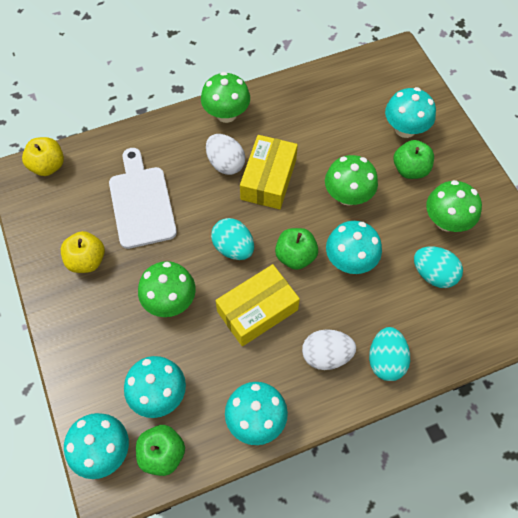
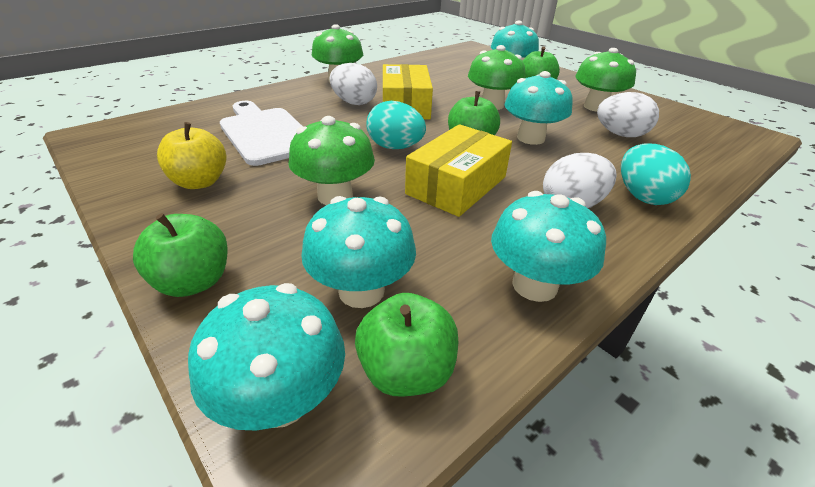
camera: 20 degrees left, 25 degrees down
yellow apple [22,137,64,176] -> none
turquoise egg [414,247,463,288] -> white egg [597,92,659,137]
none -> green apple [133,213,228,297]

